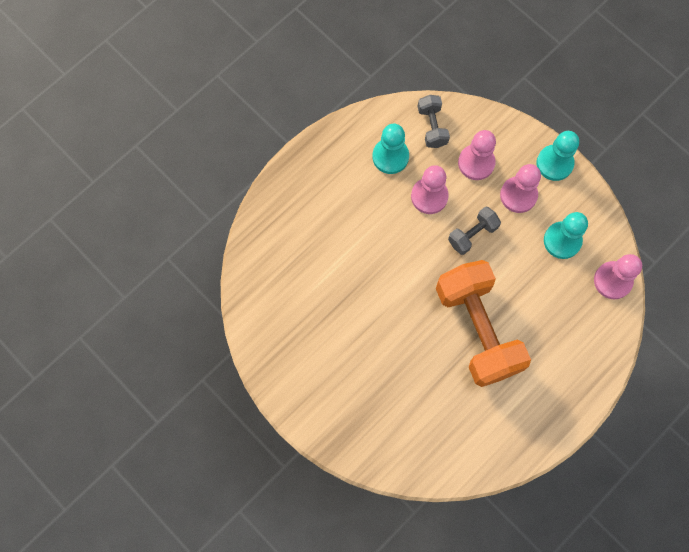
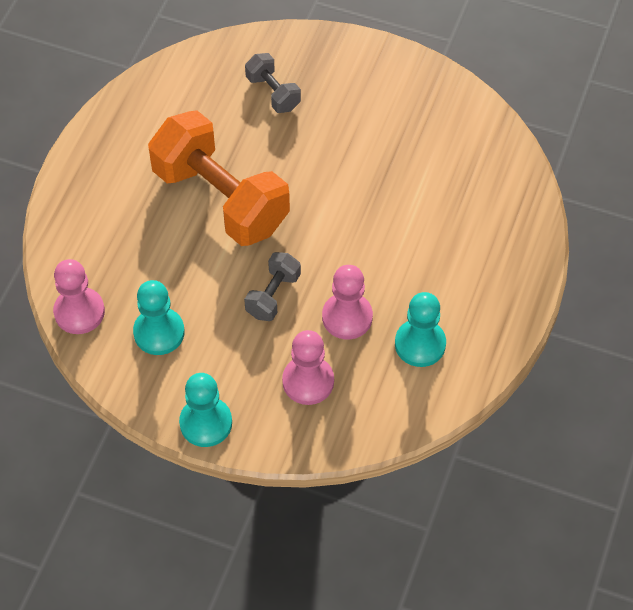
camera: 155 degrees right, 15 degrees down
grey dumbbell [418,95,450,148] -> grey dumbbell moved to [245,53,301,113]
pink pawn [500,164,541,213] -> none

